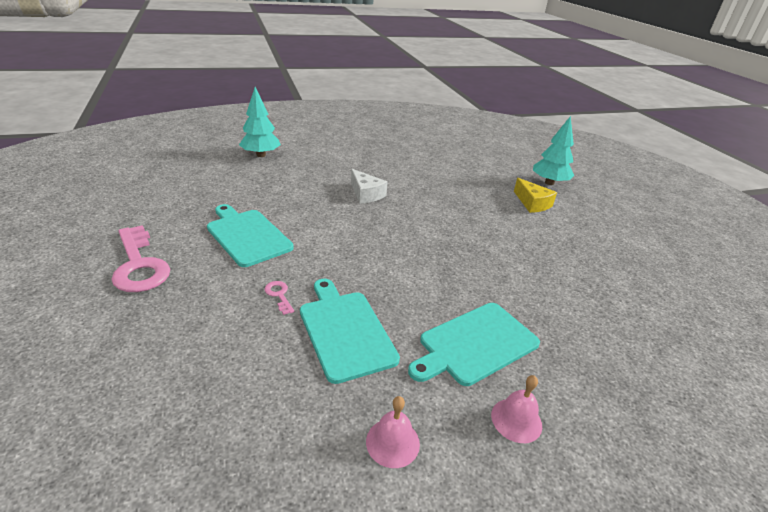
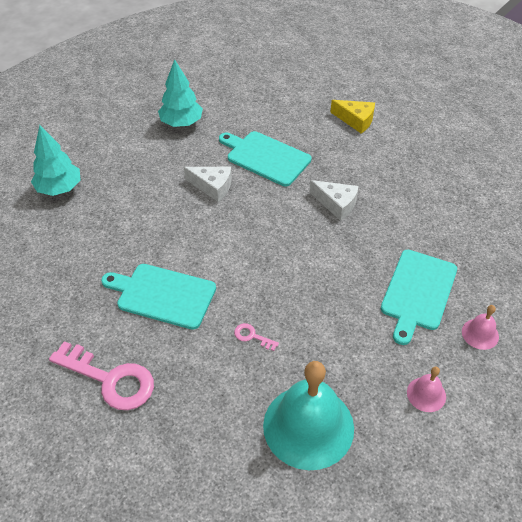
camera: 30 degrees left, 15 degrees up
turquoise cutting board [300,279,400,384] -> turquoise cutting board moved to [219,131,311,186]
turquoise tree [533,116,574,185] -> turquoise tree moved to [158,59,203,127]
none -> turquoise bell [263,361,354,470]
none -> white cheese [309,180,359,221]

